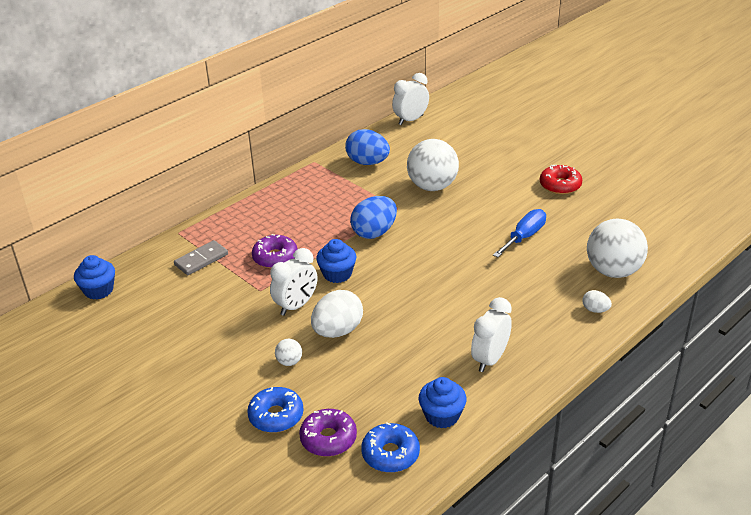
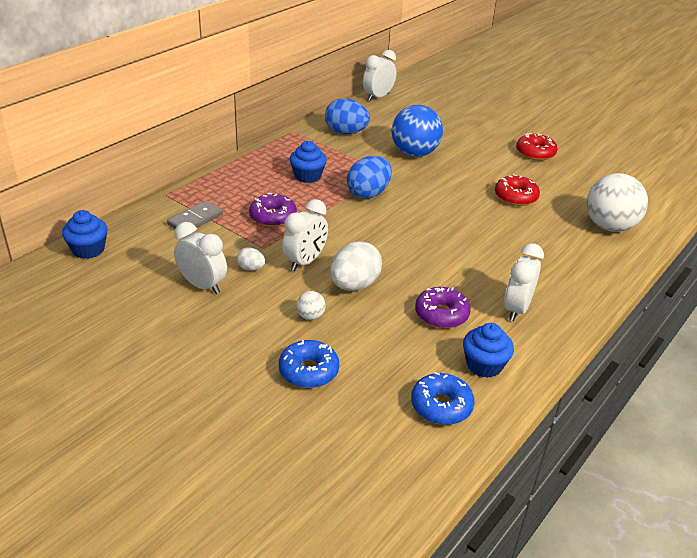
camera: 10 degrees left, 0 degrees up
purple donut [299,409,357,457] -> purple donut moved to [415,287,471,328]
blue cupcake [316,239,356,283] -> blue cupcake moved to [289,141,327,183]
white ball [407,139,459,191] -> blue ball [391,105,443,157]
blue screwdriver [493,209,546,257] -> red donut [495,174,540,206]
white egg [582,290,612,313] -> white egg moved to [237,247,265,271]
none -> white clock [174,222,227,294]

